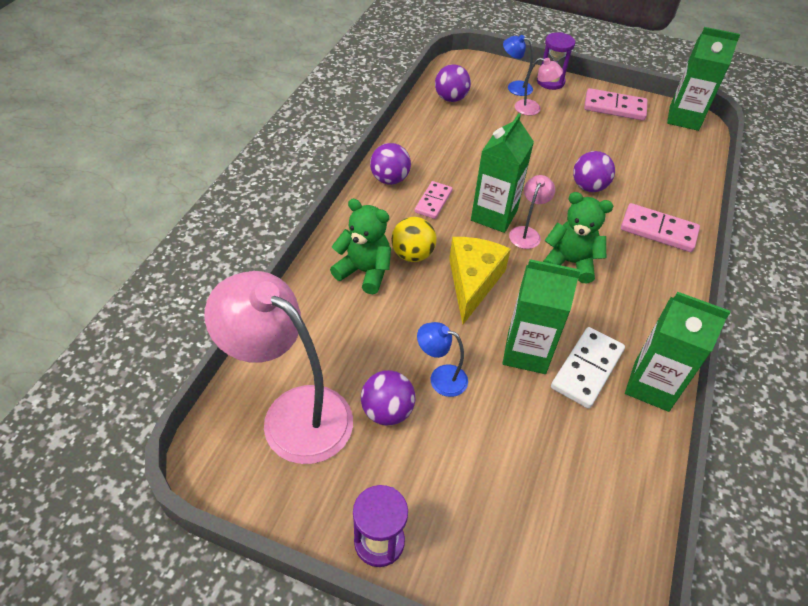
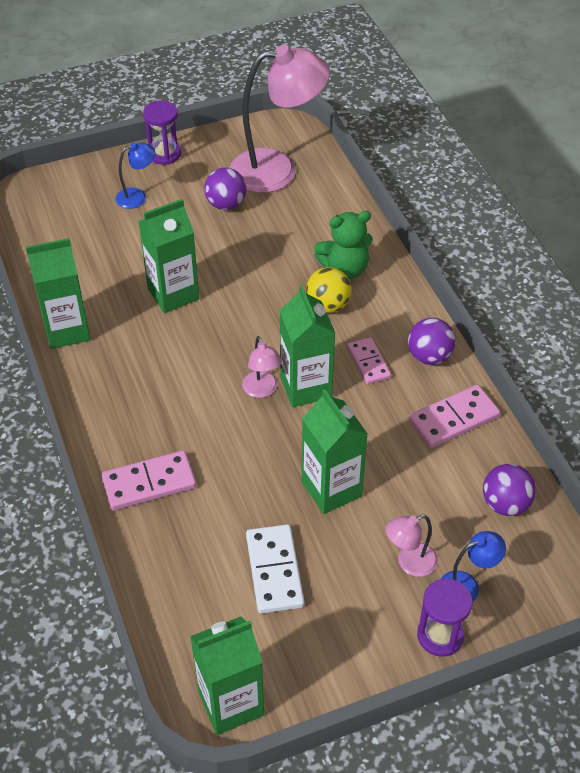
camera: 140 degrees right, 0 degrees up
blue lamp [417,322,468,397] -> blue lamp moved to [115,142,155,209]
yellow cheese [449,237,511,324] -> none
green teddy bear [543,192,613,284] -> none
white domino [551,327,625,409] -> white domino moved to [246,524,304,613]
purple ball [573,151,615,192] -> none
pink domino [584,88,647,121] -> pink domino moved to [409,385,500,448]
none -> green carton [302,389,368,514]

